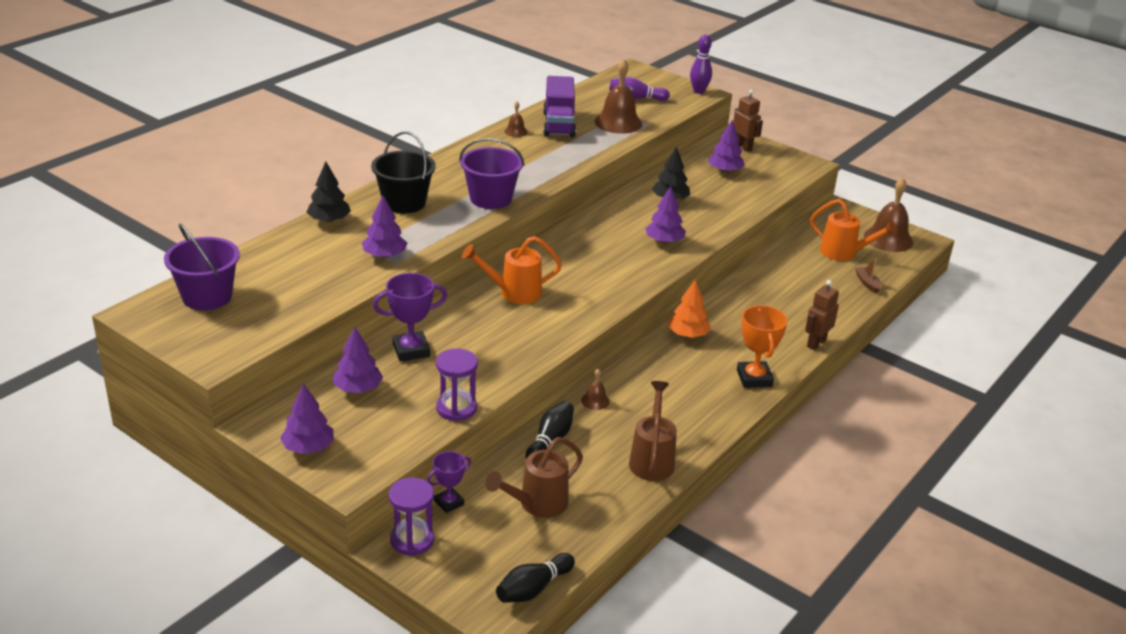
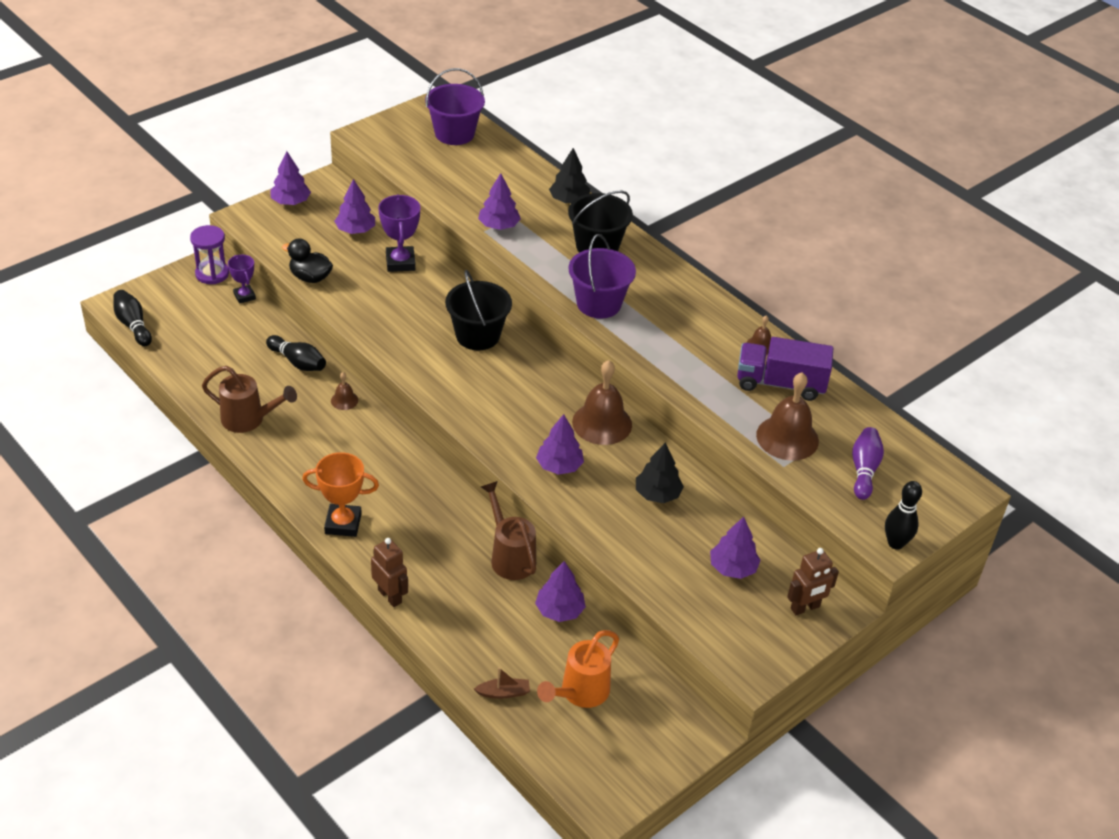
camera: 100 degrees right, 10 degrees up
purple hourglass [436,349,478,421] -> black duck [282,238,333,283]
orange watering can [462,236,562,304] -> black bucket [445,270,512,350]
brown watering can [485,437,583,518] -> brown watering can moved to [481,481,536,580]
orange tree [668,280,711,338] -> none
purple bowling pin [690,35,712,94] -> black bowling pin [885,481,922,550]
brown bell [864,178,913,252] -> brown bell moved to [572,360,632,445]
none -> purple tree [535,561,586,622]

